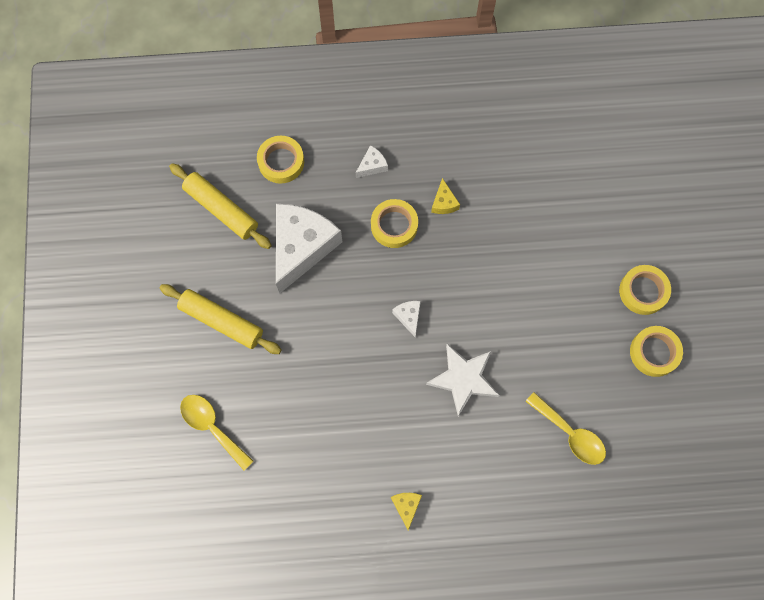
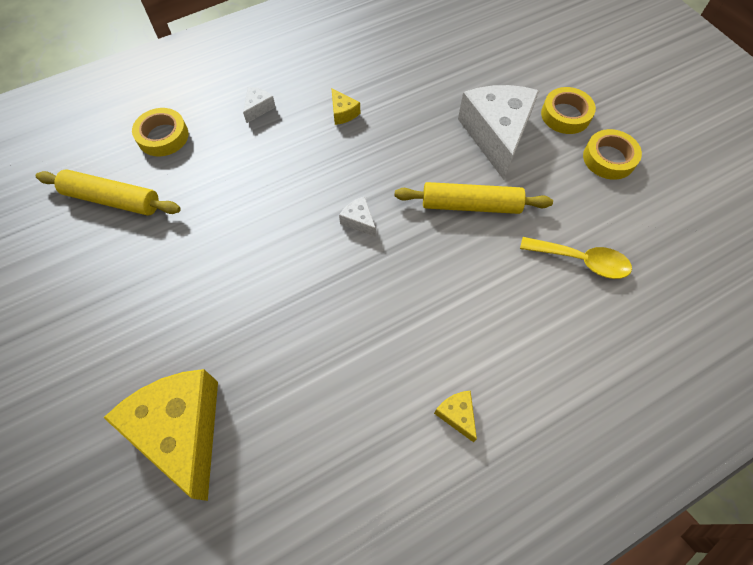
camera: 25 degrees left, 10 degrees down
yellow rolling pin [160,284,282,354] -> yellow rolling pin moved to [394,182,553,214]
yellow spoon [180,395,254,470] -> yellow cheese [104,369,218,501]
white cheese [276,204,342,293] -> white cheese moved to [458,85,539,180]
yellow tape [371,199,418,248] -> none
white star [426,344,499,416] -> none

